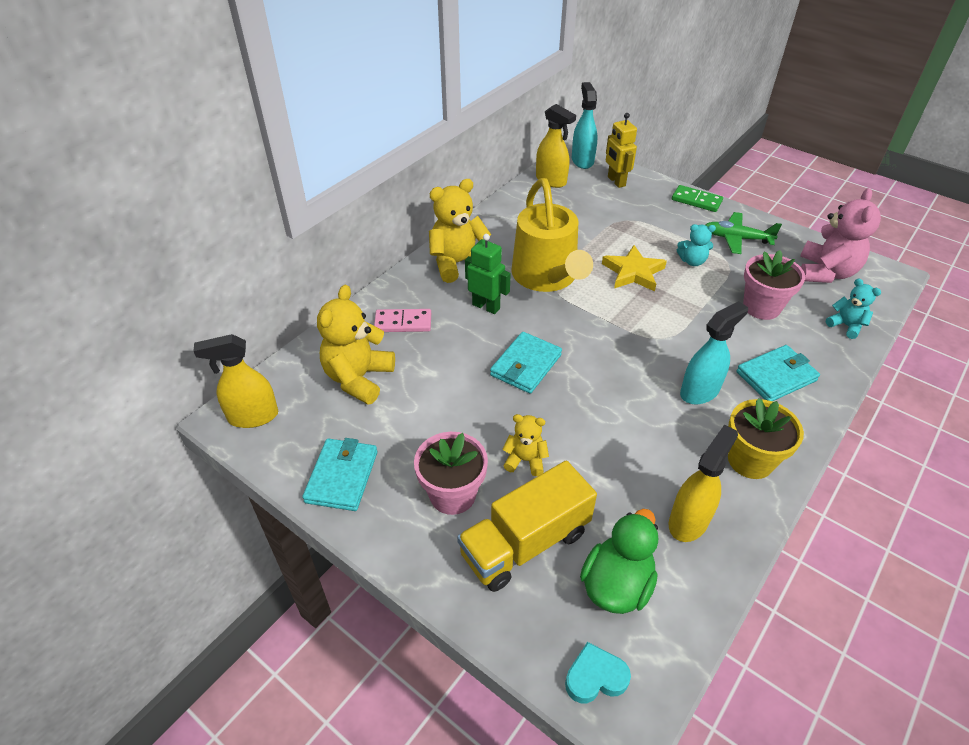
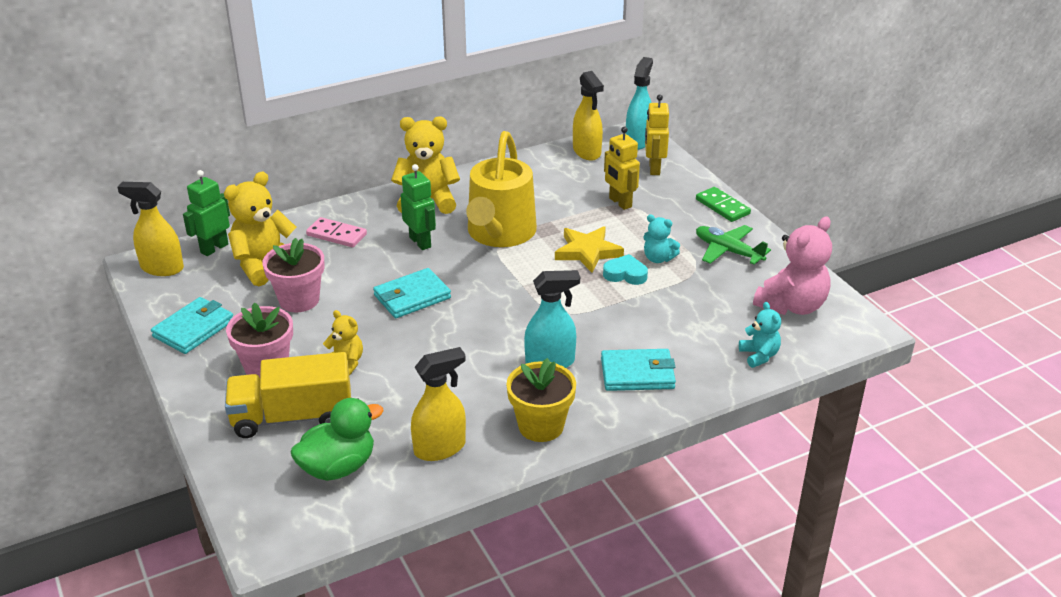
camera: 25 degrees right, 10 degrees down
turquoise heart [565,642,631,703] -> turquoise heart moved to [603,254,648,285]
pink flower pot [743,250,805,320] -> pink flower pot moved to [262,238,325,312]
none -> green robot [183,170,230,256]
none -> yellow robot [604,127,640,210]

